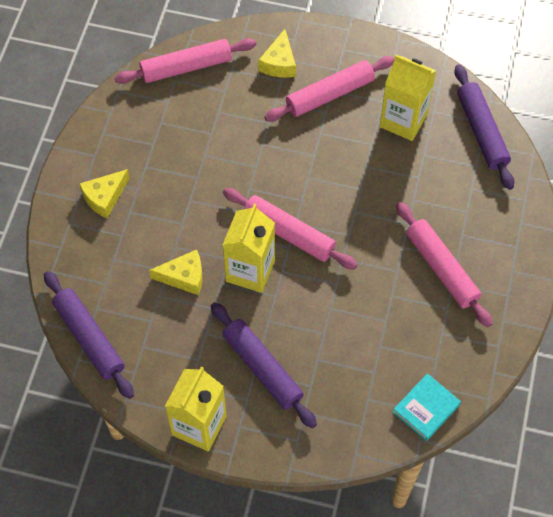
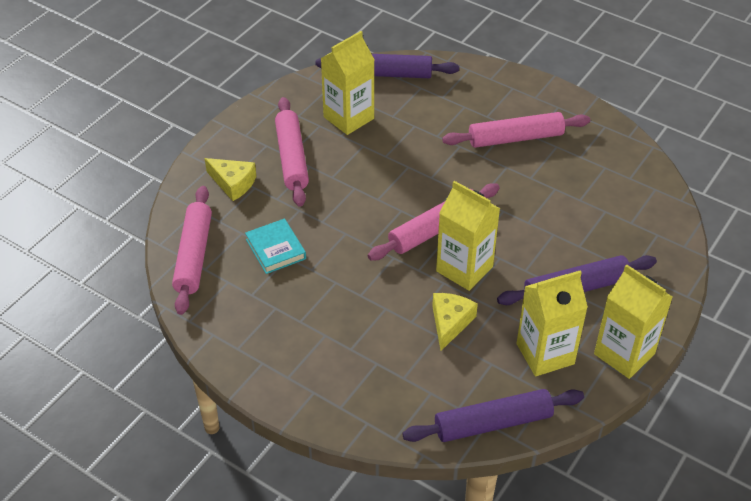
camera: 70 degrees left, 15 degrees down
yellow cheese [79,169,130,218] -> none
turquoise book [393,373,461,441] -> turquoise book moved to [245,219,306,274]
none -> yellow carton [517,271,588,376]

